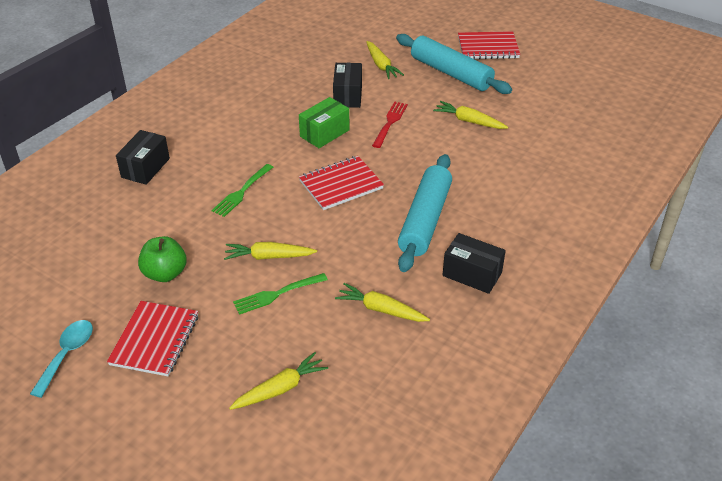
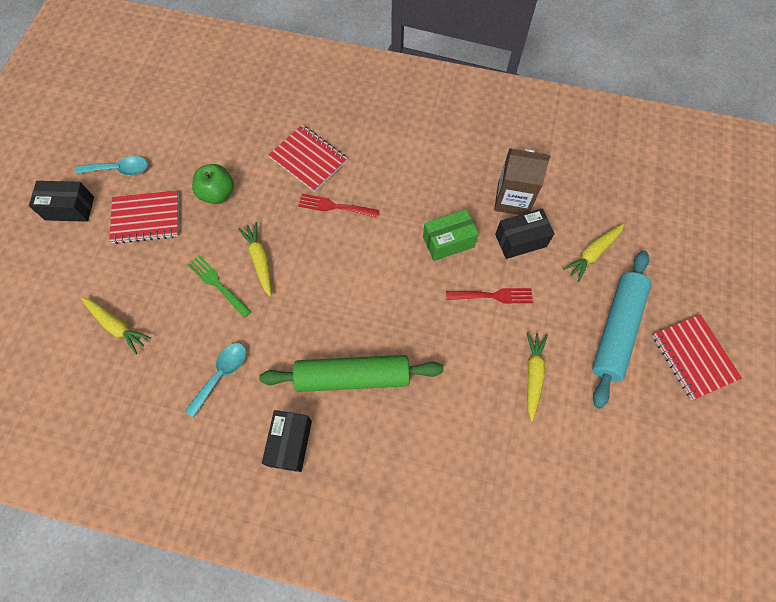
camera: 70 degrees right, 25 degrees up
black box [116,130,170,185] -> black box moved to [29,181,94,222]
green fork [212,164,273,217] -> red fork [298,194,379,218]
green box [299,97,349,148] -> green box turned 45 degrees counterclockwise [423,209,479,261]
red notebook [299,156,384,210] -> red notebook moved to [268,125,348,192]
yellow carrot [335,283,430,322] -> turquoise spoon [185,343,246,418]
turquoise rolling pin [398,154,452,272] -> green rolling pin [259,355,444,392]
none -> brown carton [494,148,551,215]

